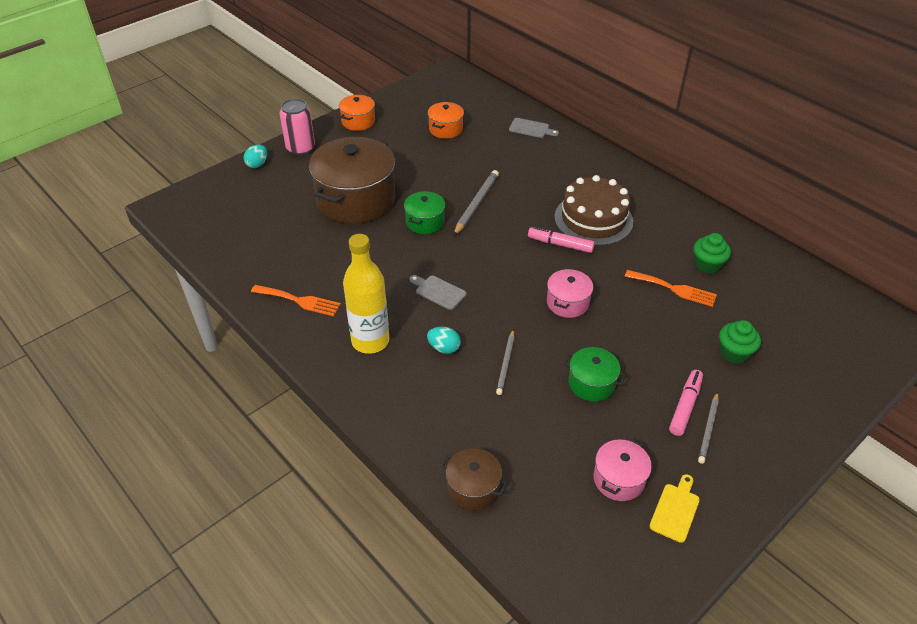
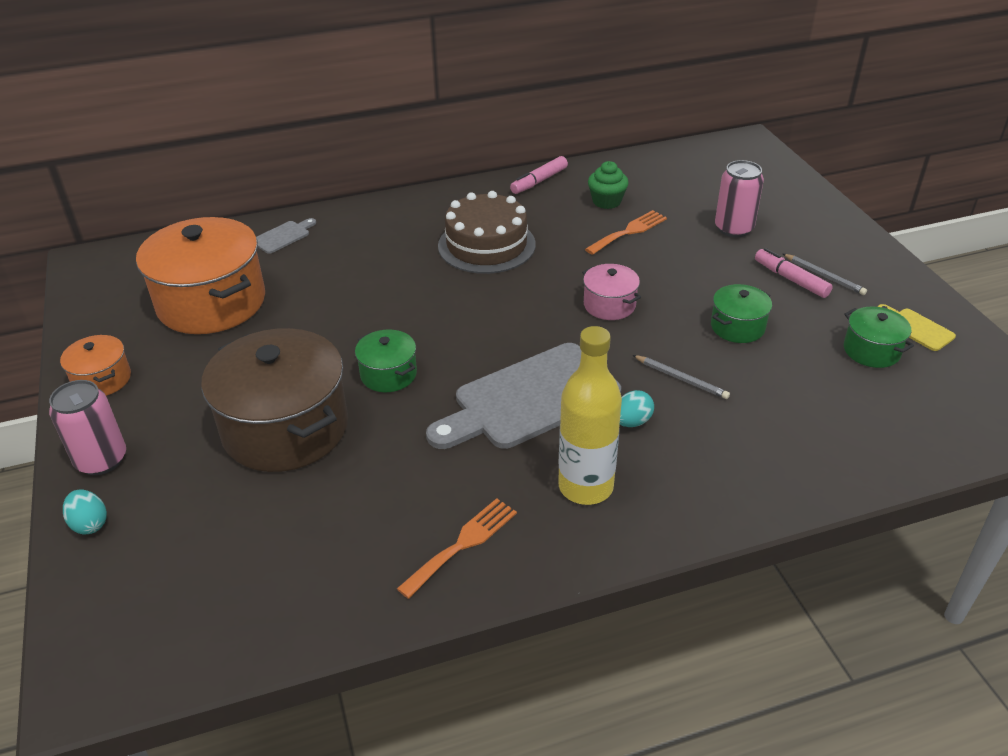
camera: 65 degrees left, 5 degrees down
grey cutting board [410,275,466,310] -> grey cutting board [426,343,621,449], size x2.36
orange pot [428,102,464,139] -> orange pot [136,217,265,334], size x2.09
brown pot [440,448,508,511] -> none
grey pencil [454,170,499,236] -> none
pink marker [528,226,595,253] -> pink marker moved to [510,156,568,194]
pink pot [593,439,652,501] -> green pot [844,306,914,368]
green cupcake [719,320,761,364] -> pink can [715,160,764,237]

